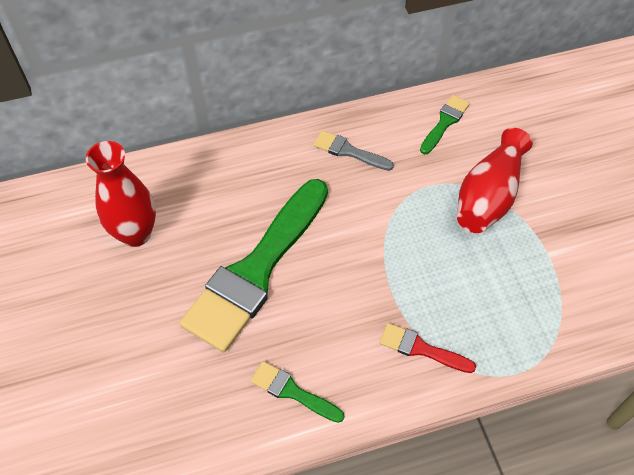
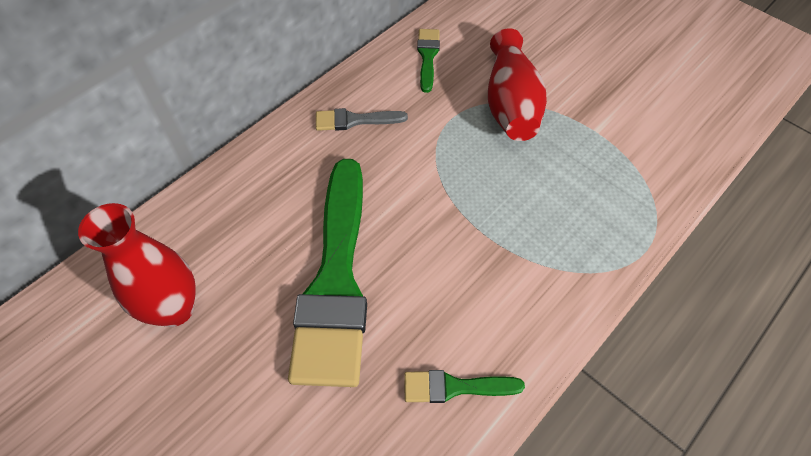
camera: 30 degrees left, 0 degrees up
red brush [379,323,476,373] -> none

